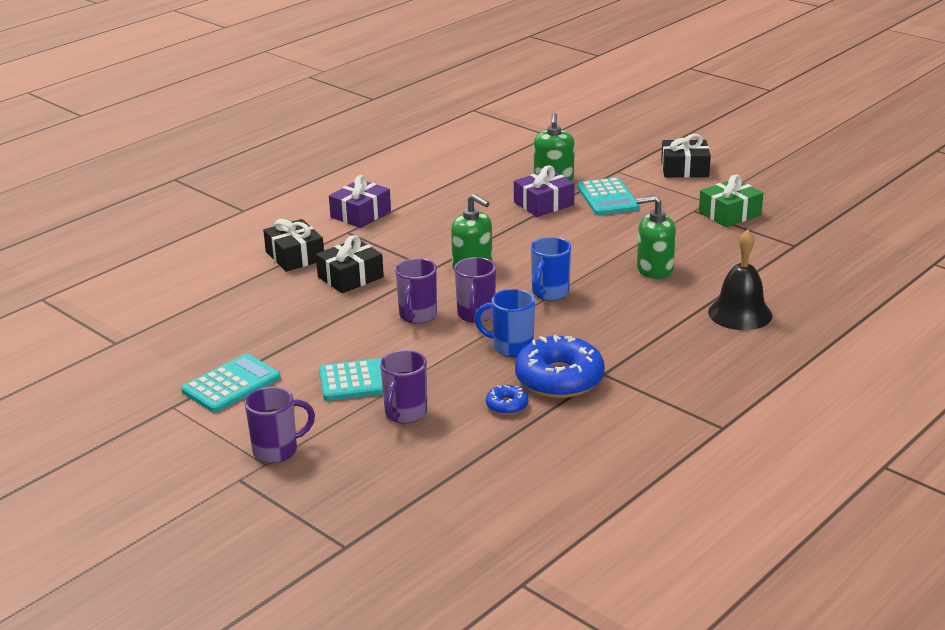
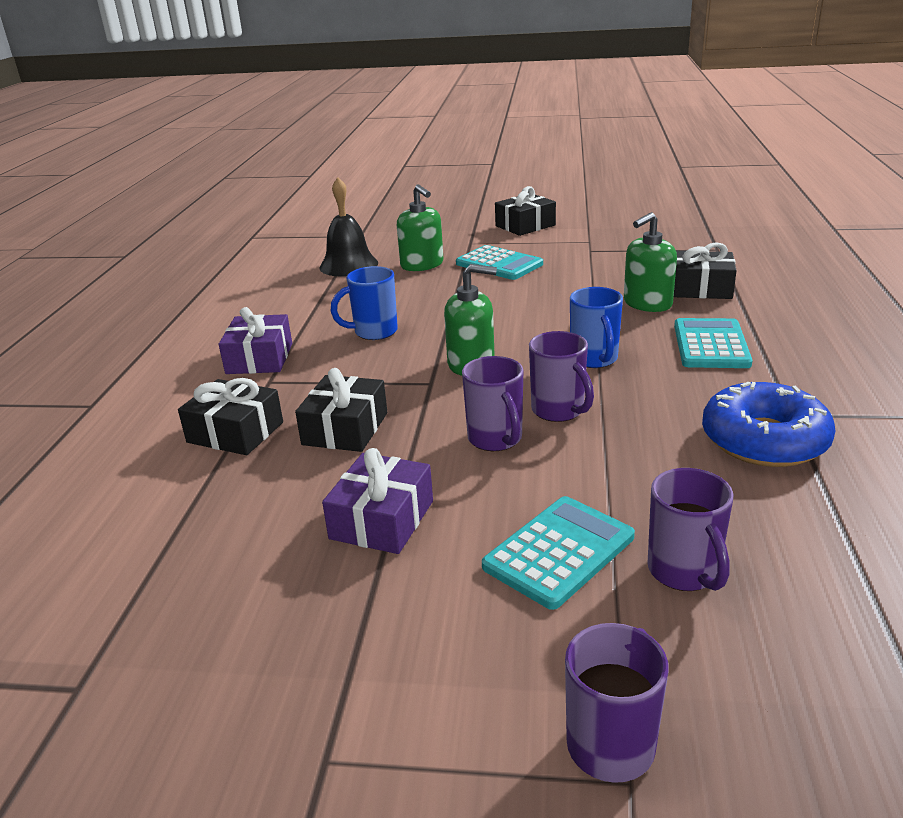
camera: 35 degrees left, 0 degrees up
turquoise calculator [181,354,281,413] -> turquoise calculator moved to [674,318,752,368]
blue mug [474,289,535,357] -> blue mug moved to [331,266,398,340]
blue donut [486,385,528,415] -> none
purple gift [514,165,575,217] -> purple gift moved to [322,448,433,554]
green gift [699,175,763,227] -> none
black bell [708,229,773,330] -> black bell moved to [320,177,378,276]
none -> black gift [674,242,737,299]

